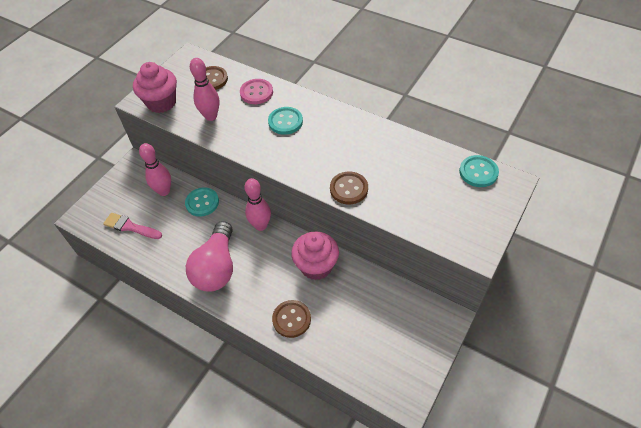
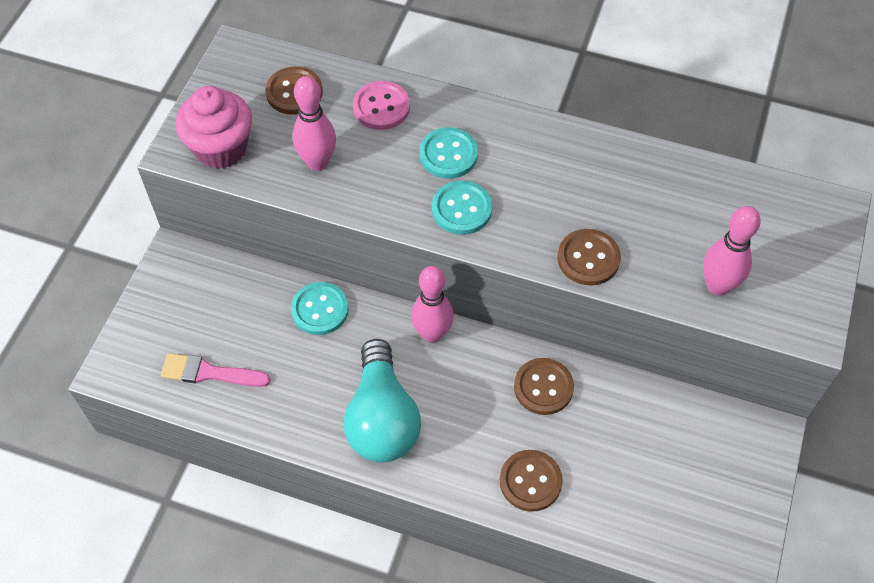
camera: 15 degrees left, 5 degrees up
pink bowling pin [139,143,171,196] -> pink bowling pin moved to [703,206,761,296]
pink light bulb [186,221,233,292] -> turquoise light bulb [344,339,421,463]
pink cupcake [291,232,339,280] -> brown button [514,358,574,415]
turquoise button [459,155,499,187] -> turquoise button moved to [432,181,492,235]

